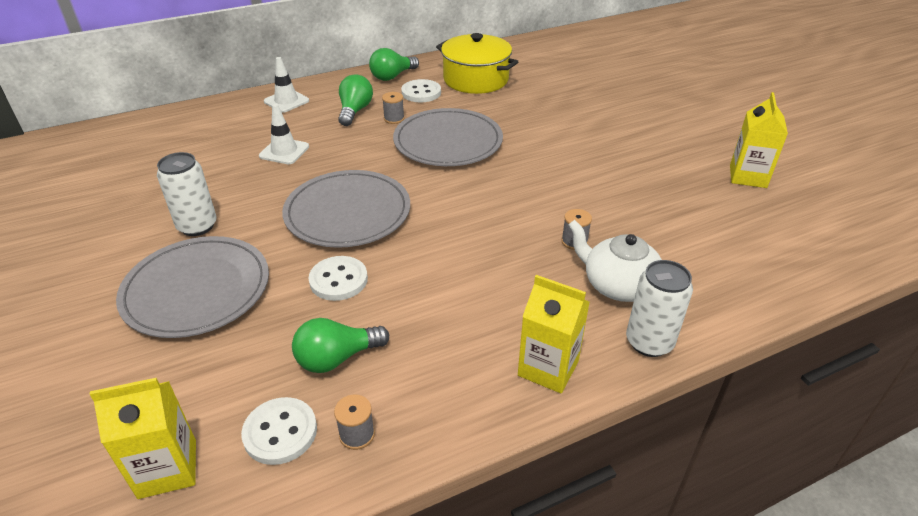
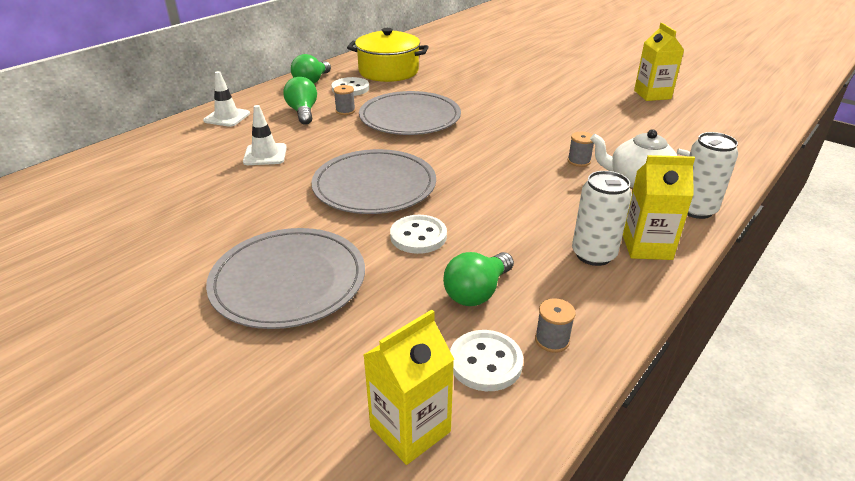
camera: 25 degrees left, 5 degrees down
white can [157,152,217,236] -> white can moved to [572,171,632,266]

